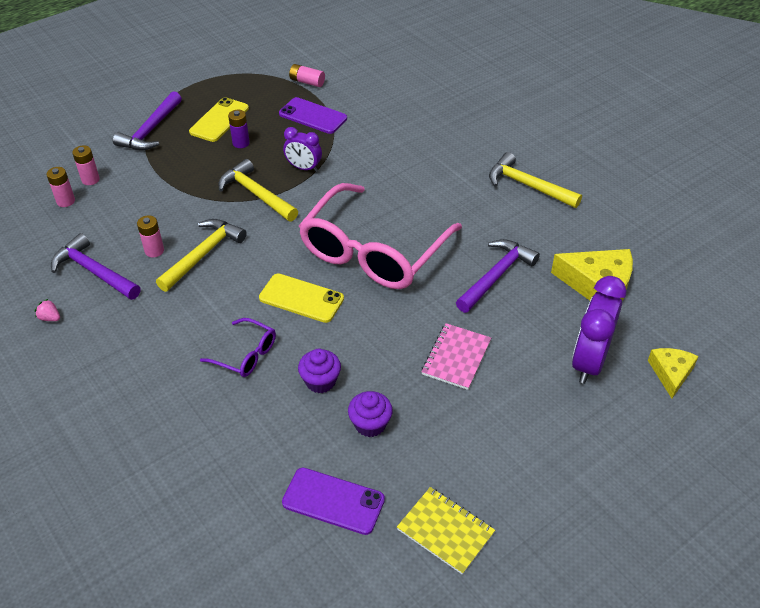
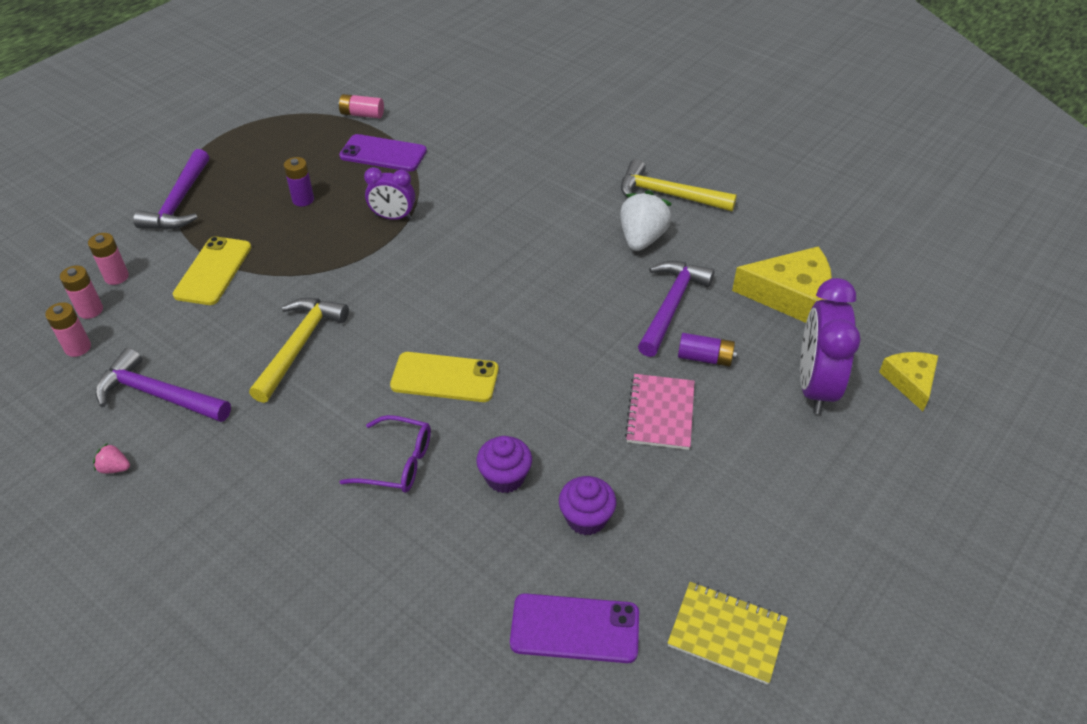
camera: 15 degrees left, 0 degrees up
pink battery [137,216,164,257] -> pink battery moved to [45,302,91,357]
yellow phone [189,97,249,142] -> yellow phone moved to [173,236,252,305]
yellow hammer [218,159,298,222] -> none
pink glasses [299,183,462,289] -> none
none -> white strawberry [620,190,672,251]
none -> purple battery [678,333,737,367]

